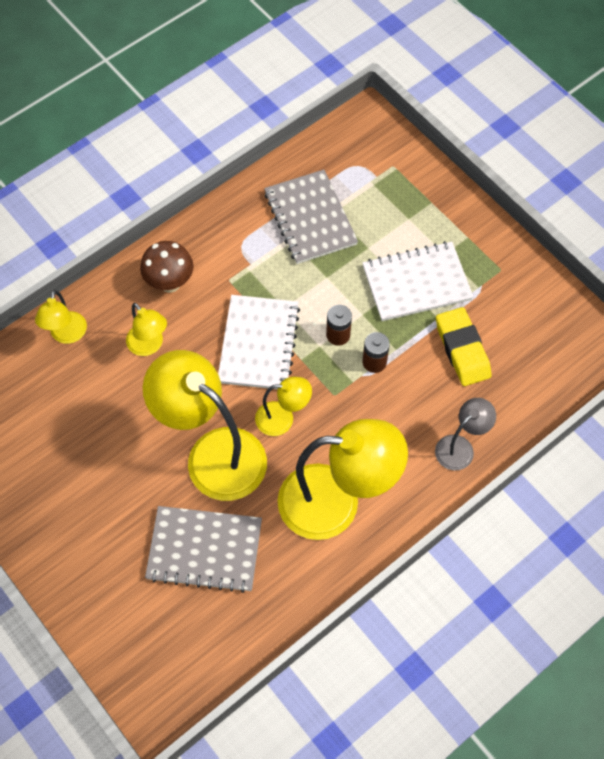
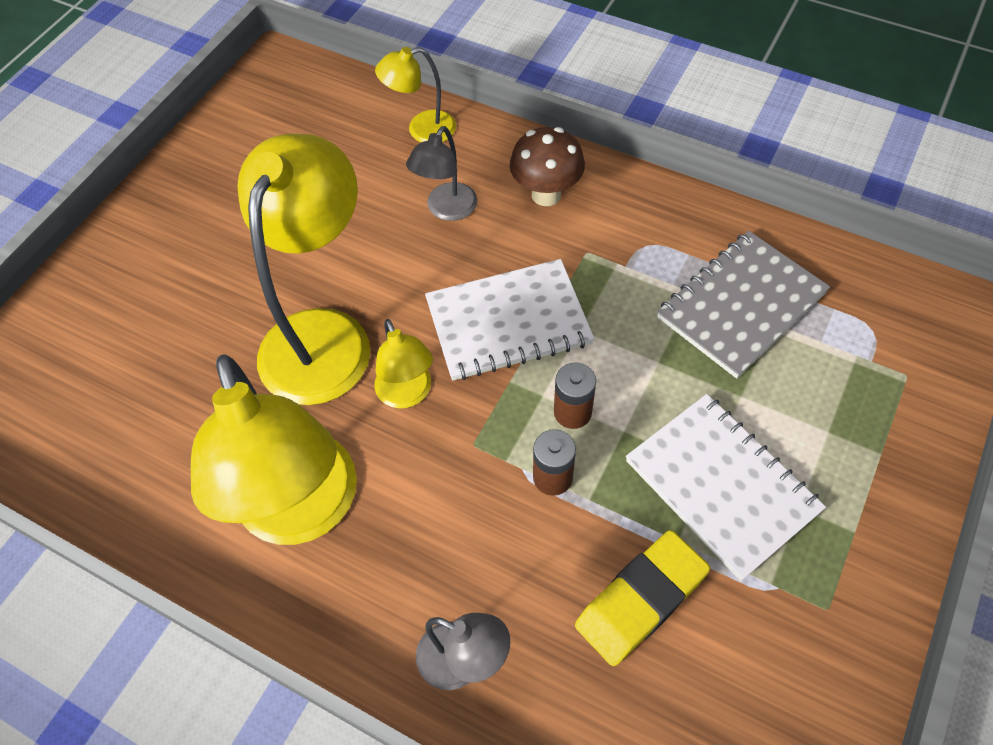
camera: 70 degrees right, 5 degrees down
yellow lamp [126,303,167,356] -> grey lamp [406,126,477,221]
grey notebook [145,506,262,593] -> none

